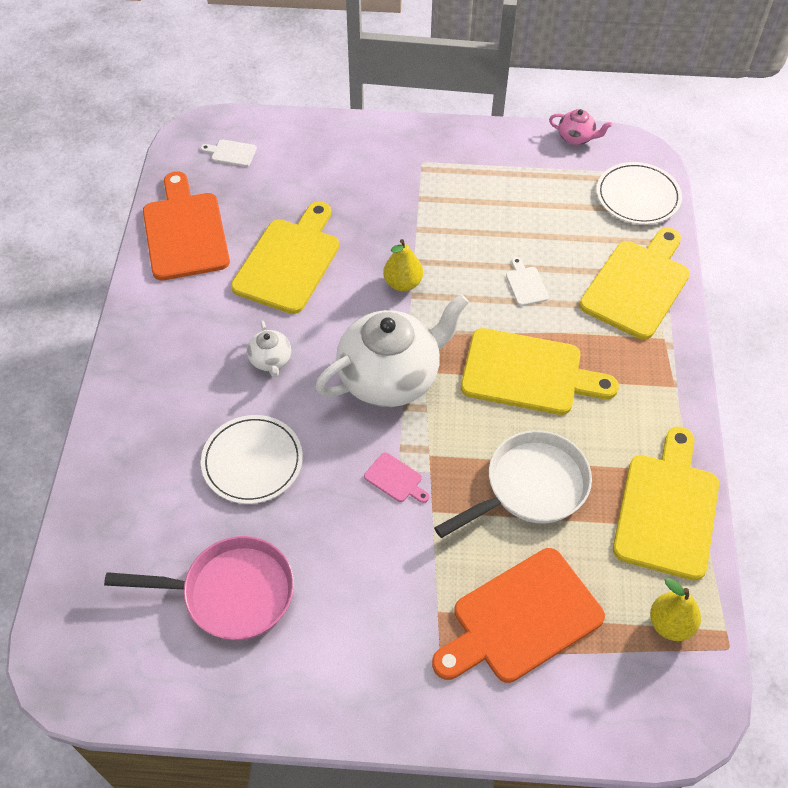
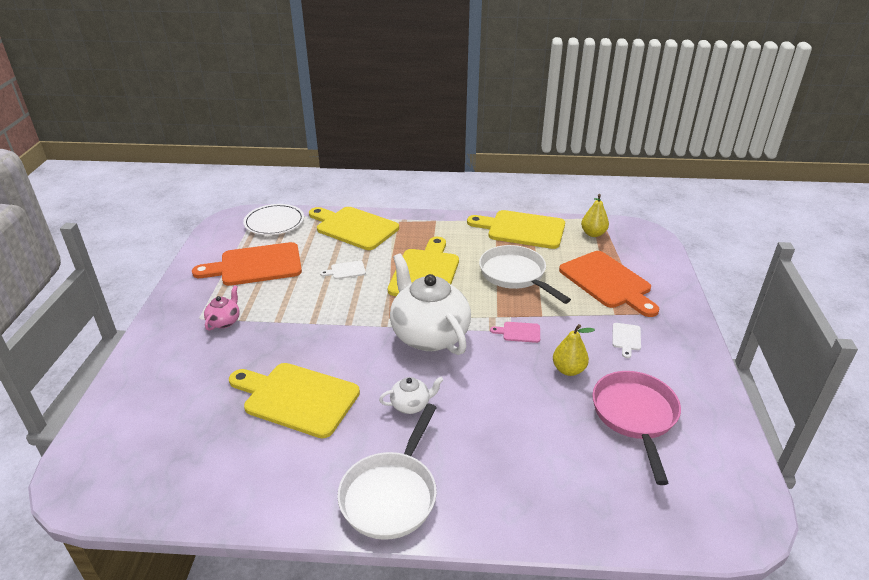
camera: 90 degrees left, 20 degrees down
orange cutting board [143,171,230,280] -> orange cutting board moved to [192,242,302,286]
white cutting board [201,140,257,167] -> white cutting board moved to [612,323,641,358]
white plate [201,415,303,504] -> none
pink cutting board [364,452,429,503] -> pink cutting board turned 120 degrees counterclockwise [490,322,540,343]
yellow pear [383,239,423,291] -> yellow pear moved to [553,324,595,376]
pink teapot [549,109,612,145] -> pink teapot moved to [204,285,240,331]
none -> white pan [337,404,437,540]

